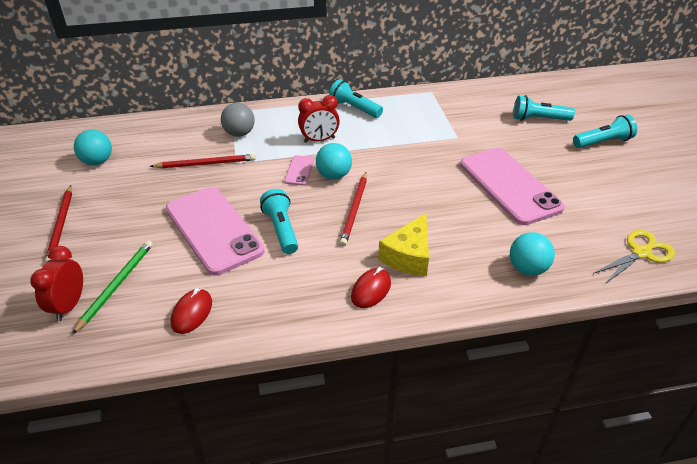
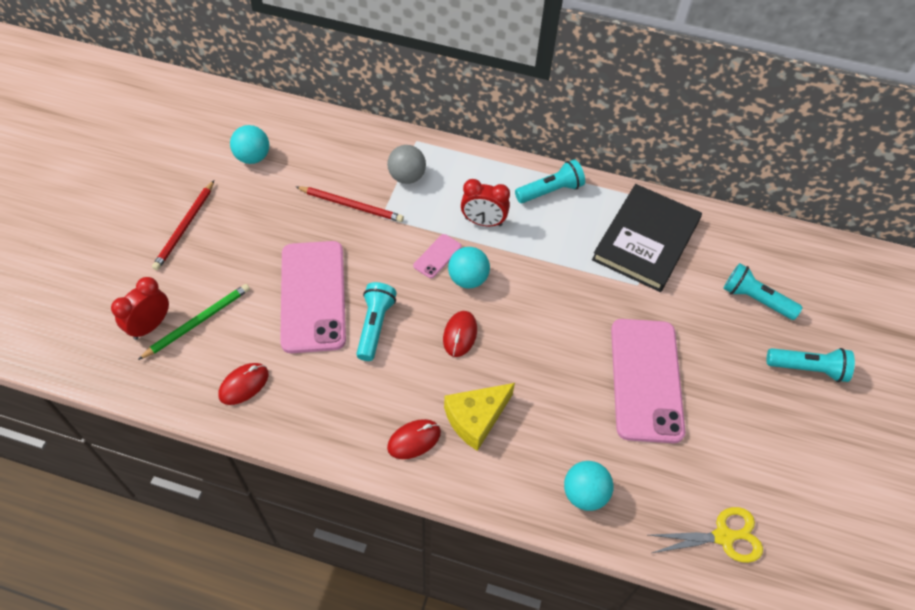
camera: 25 degrees right, 15 degrees up
turquoise flashlight [329,79,383,118] -> turquoise flashlight turned 90 degrees clockwise [515,159,585,203]
red pencil [339,172,367,246] -> red mouse [443,311,477,357]
none -> black book [592,184,702,292]

